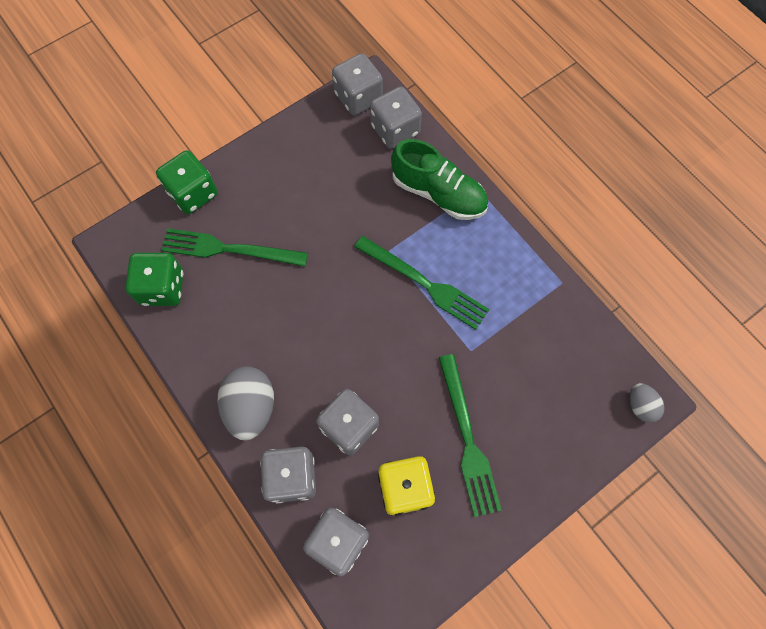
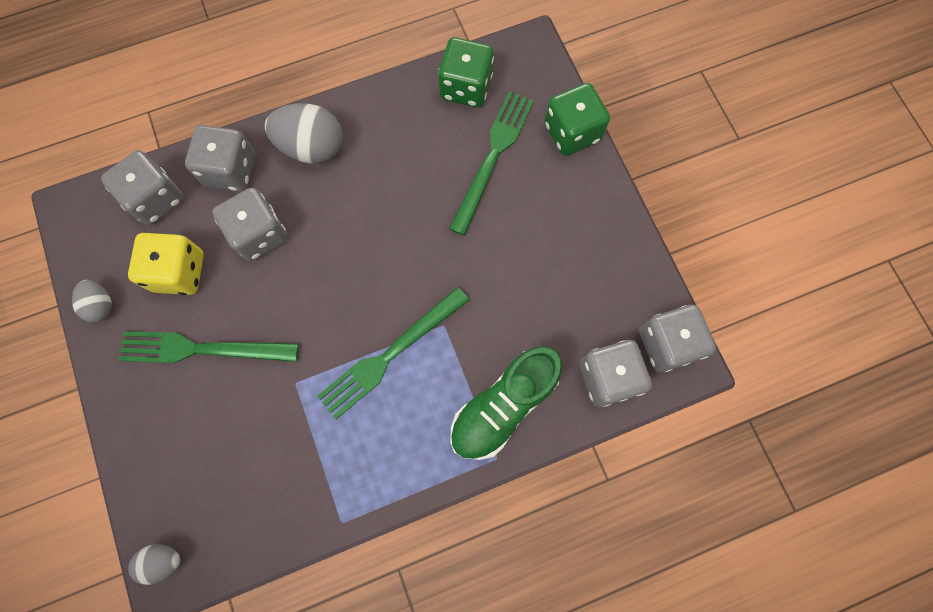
camera: 105 degrees right, 5 degrees up
none -> grey egg [72,280,112,323]

